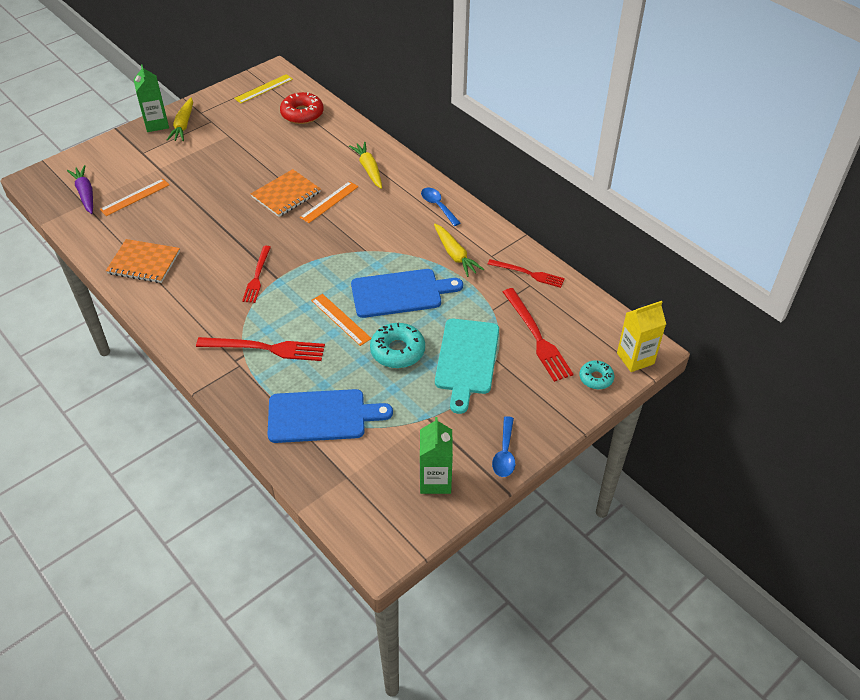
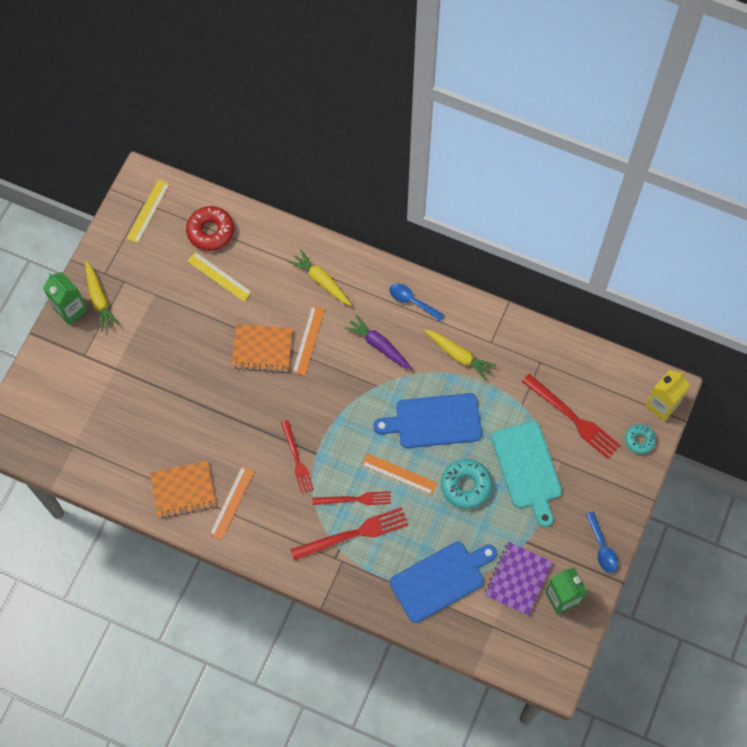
camera: 25 degrees left, 20 degrees up
purple carrot [67,165,93,214] -> purple carrot moved to [344,314,412,369]
orange ruler [100,179,169,216] -> orange ruler moved to [210,466,254,540]
orange notebook [251,169,321,217] -> orange notebook turned 75 degrees clockwise [231,324,293,372]
blue cutting board [351,269,463,318] -> blue cutting board turned 150 degrees counterclockwise [373,393,482,448]
red fork [488,259,565,288] -> red fork moved to [312,491,391,505]
none -> yellow ruler [187,252,252,302]
none -> purple notebook [485,542,553,616]

